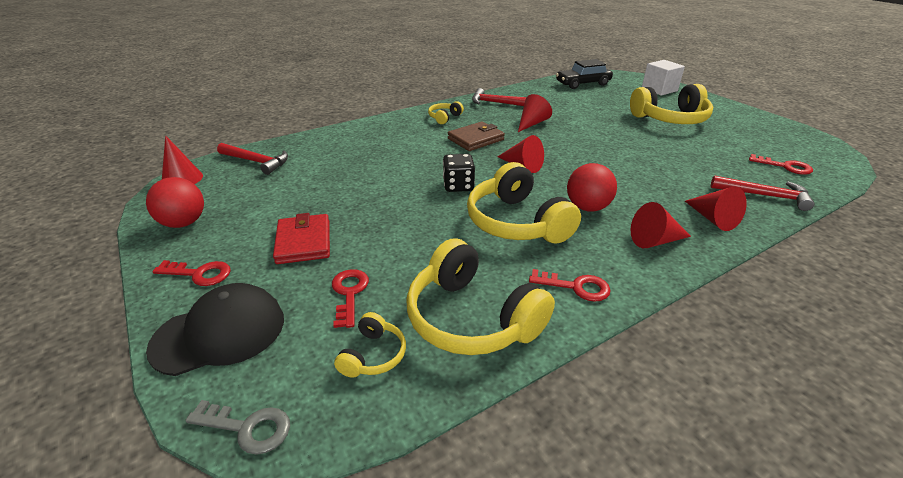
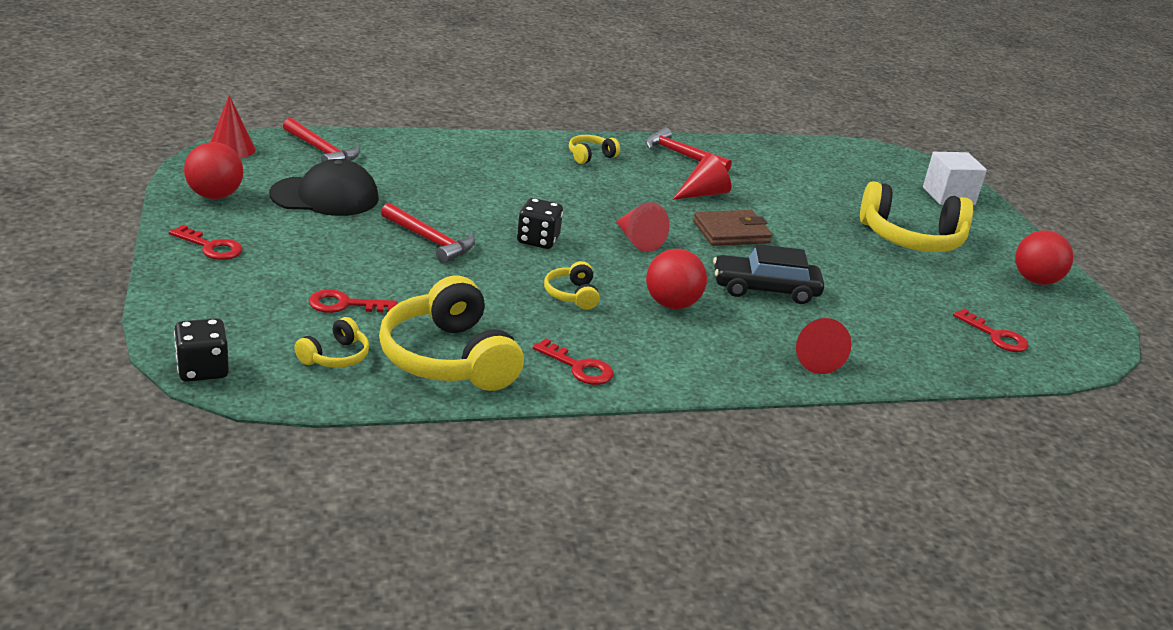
camera: 15 degrees right, 5 degrees down
black cap [146,283,284,376] -> black cap moved to [269,159,379,216]
grey key [185,400,290,455] -> black dice [174,318,229,382]
red wallet [273,213,330,264] -> none
red key [332,269,369,328] -> red key turned 105 degrees counterclockwise [309,289,397,313]
brown wallet [448,121,505,151] -> brown wallet moved to [693,210,773,246]
yellow headphones [467,162,581,244] -> yellow headphones [544,261,600,310], size x0.47
black car [556,59,613,89] -> black car moved to [713,244,824,304]
red cone [631,202,691,248] -> none
red hammer [711,175,814,211] -> red hammer moved to [381,203,475,263]
none -> red ball [1015,230,1073,285]

